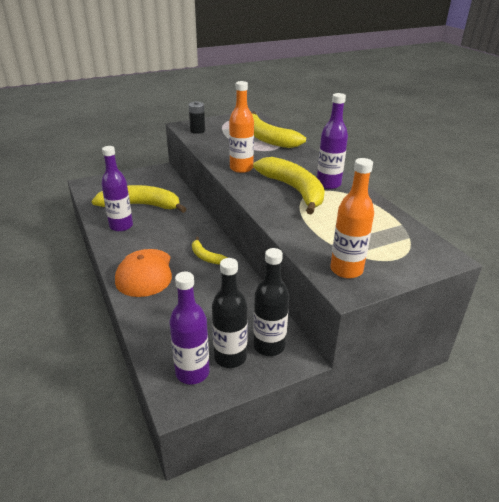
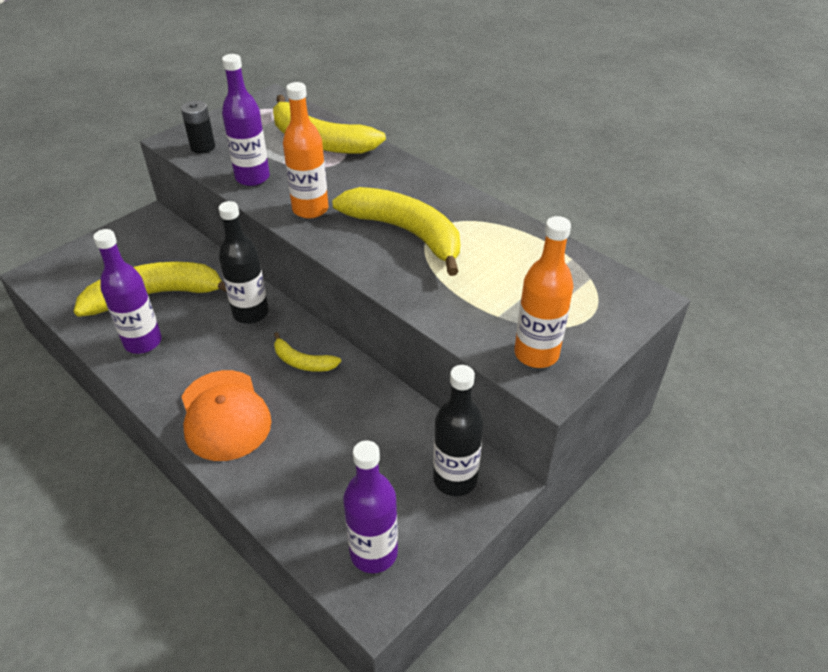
camera: 20 degrees left, 10 degrees up
black bottle [212,258,248,368] -> black bottle moved to [219,201,269,324]
purple bottle [317,93,348,189] -> purple bottle moved to [222,54,270,186]

